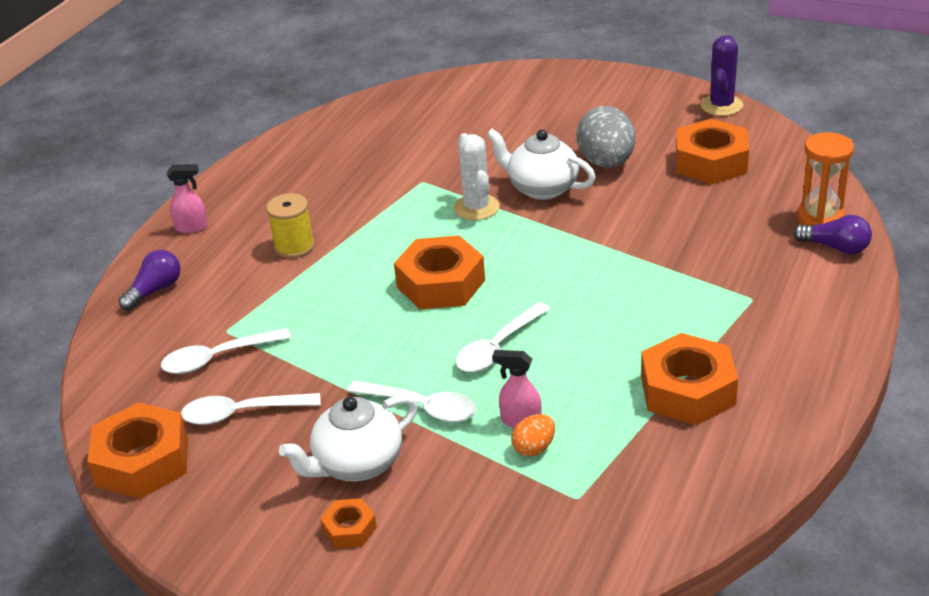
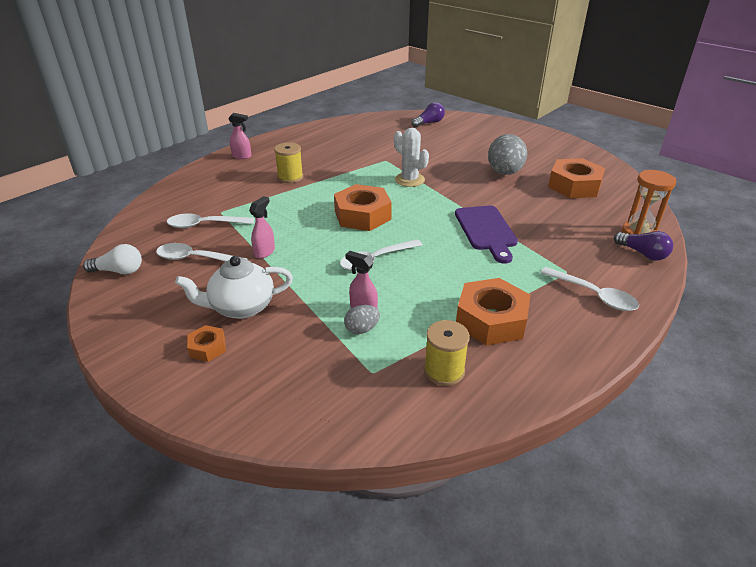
camera: 15 degrees right, 0 degrees up
orange nut [87,402,188,499] -> white light bulb [83,244,142,274]
purple light bulb [118,250,181,311] -> purple light bulb moved to [412,102,445,128]
white spoon [347,380,477,422] -> white spoon moved to [540,267,639,311]
white cactus [454,133,500,220] -> white cactus turned 45 degrees counterclockwise [394,128,429,187]
white teapot [486,129,596,200] -> none
orange egg [511,414,555,457] -> grey egg [344,305,380,334]
purple cactus [700,35,743,116] -> none
none -> pink spray bottle [249,196,275,259]
none -> yellow spool [424,320,470,386]
none -> purple cutting board [455,205,518,264]

